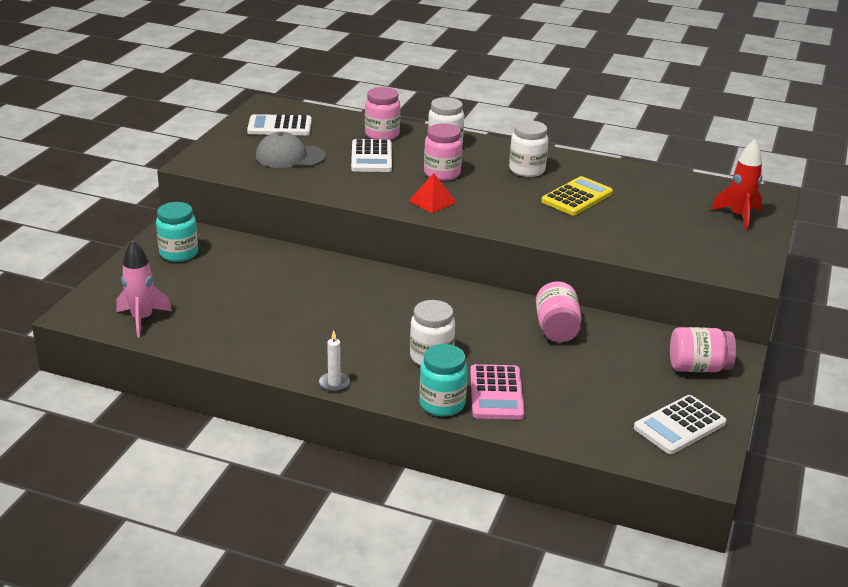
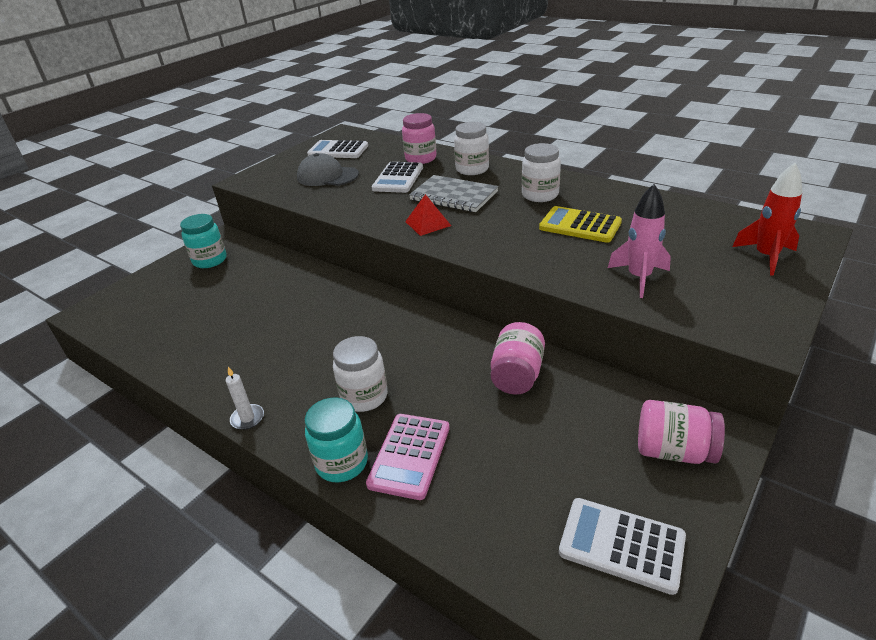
camera: 20 degrees right, 5 degrees up
pink rocket [116,240,172,338] -> pink rocket moved to [608,184,671,298]
pink jar [424,123,462,181] -> grey notebook [409,175,498,212]
yellow calculator [541,176,613,216] -> yellow calculator turned 120 degrees counterclockwise [539,206,622,243]
white calculator [634,395,727,454] -> white calculator turned 45 degrees clockwise [559,498,686,595]

